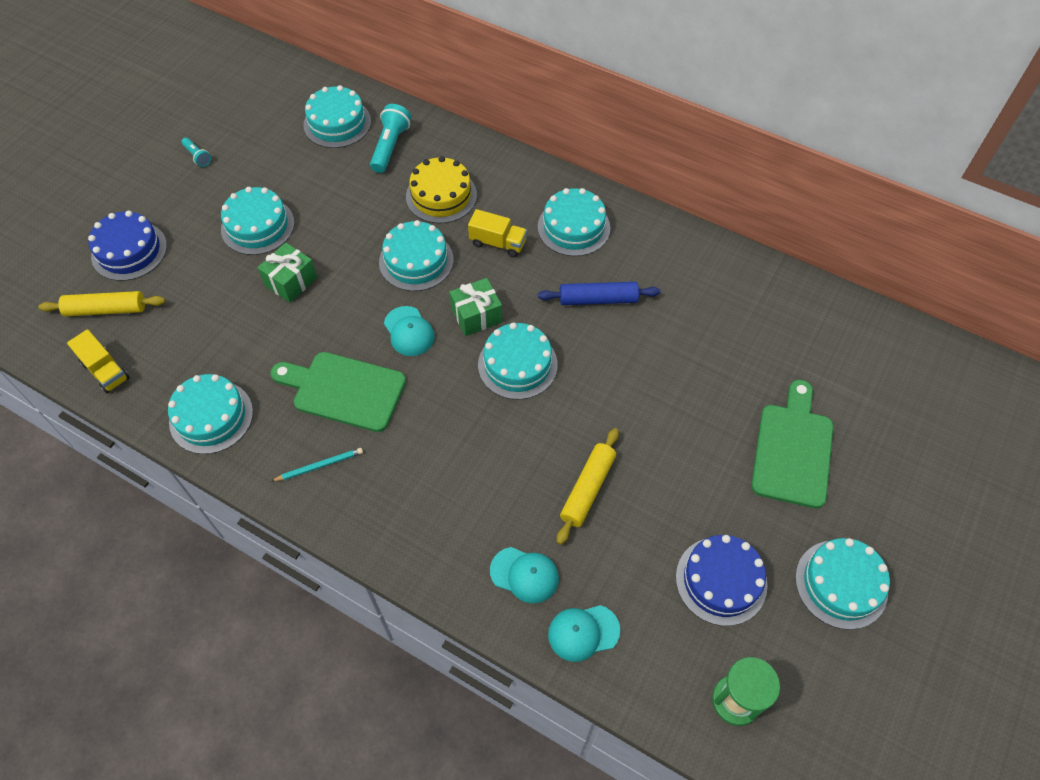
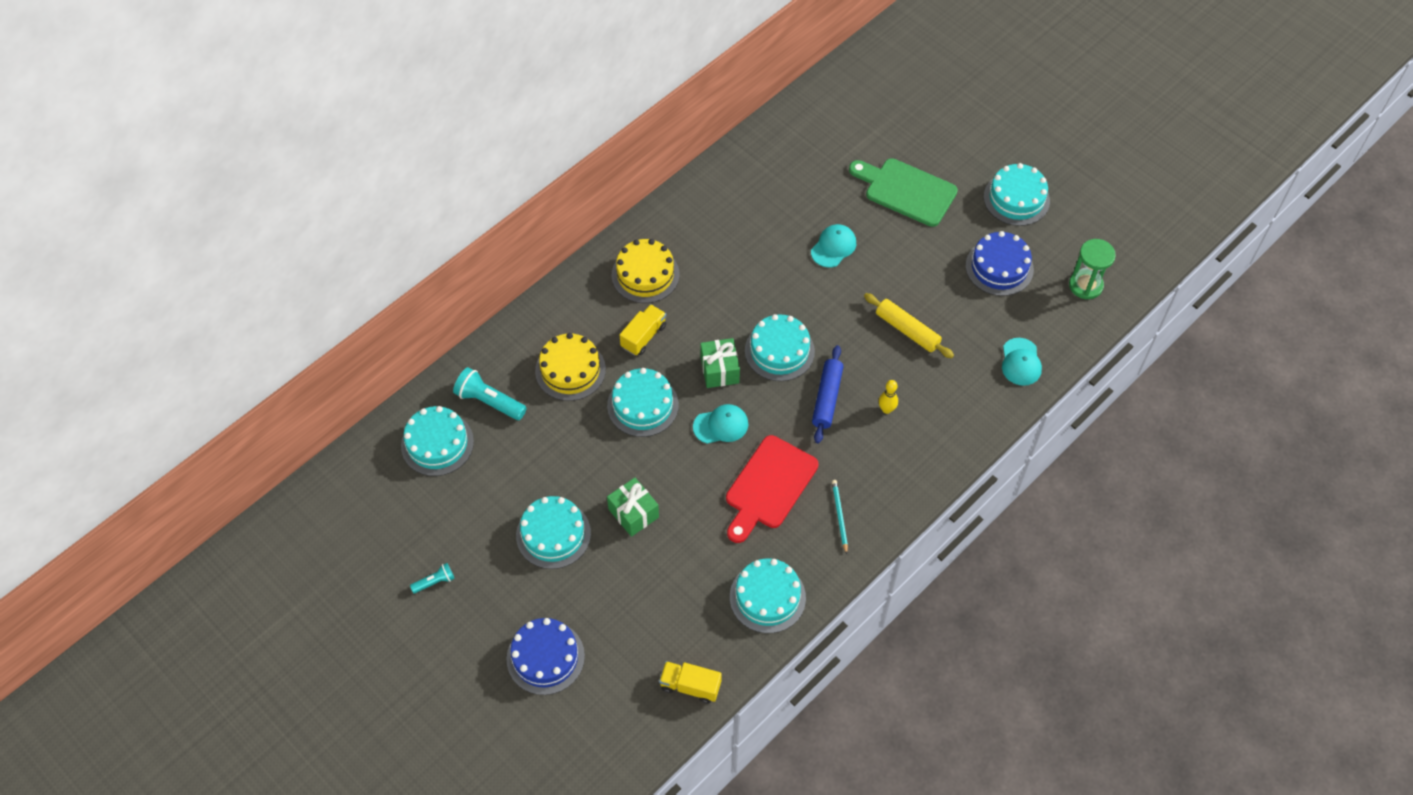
camera: 75 degrees left, 0 degrees up
yellow rolling pin [39,291,165,316] -> none
yellow truck [67,329,130,393] -> yellow truck turned 135 degrees counterclockwise [659,661,722,704]
green cutting board [270,352,406,432] -> red cutting board [726,435,818,543]
turquoise cap [490,547,559,603] -> turquoise cap moved to [811,224,856,267]
turquoise cake [538,188,610,256] -> yellow cake [612,239,679,303]
blue rolling pin [538,282,660,305] -> blue rolling pin moved to [812,345,844,443]
none -> yellow bowling pin [879,380,898,414]

